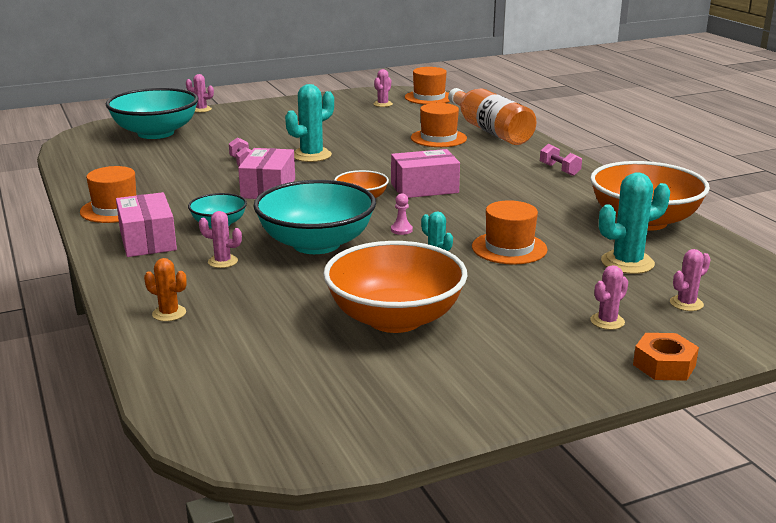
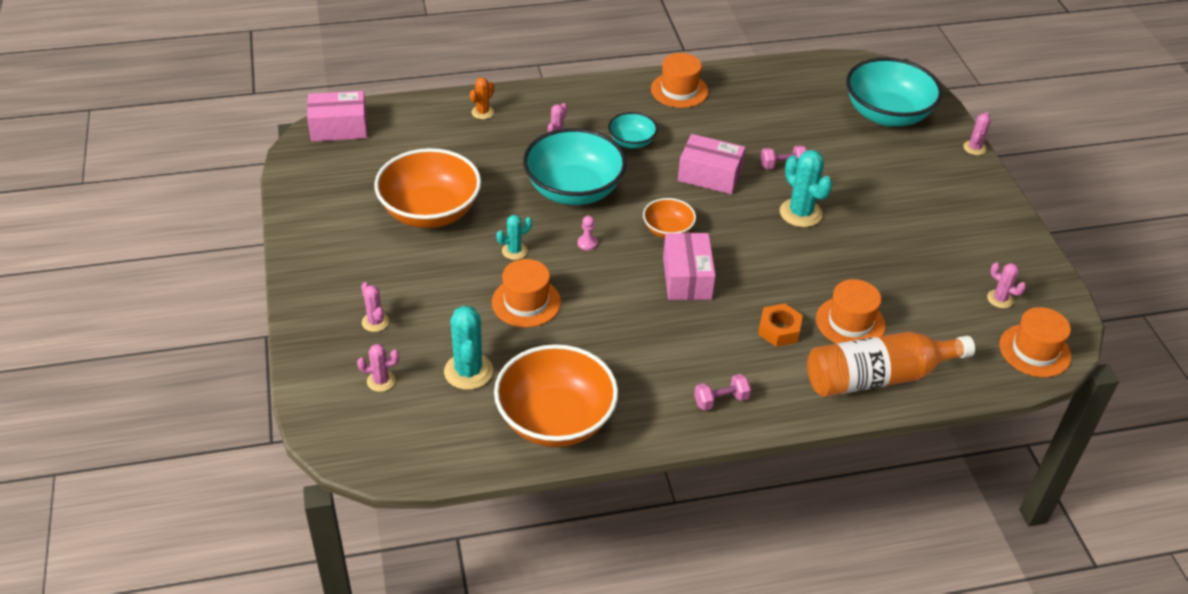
camera: 100 degrees right, 20 degrees up
pink box [116,192,177,257] -> pink box moved to [307,91,367,142]
orange nut [633,333,699,381] -> orange nut moved to [758,303,803,347]
pink cactus [670,249,711,311] -> pink cactus turned 75 degrees counterclockwise [357,344,399,392]

